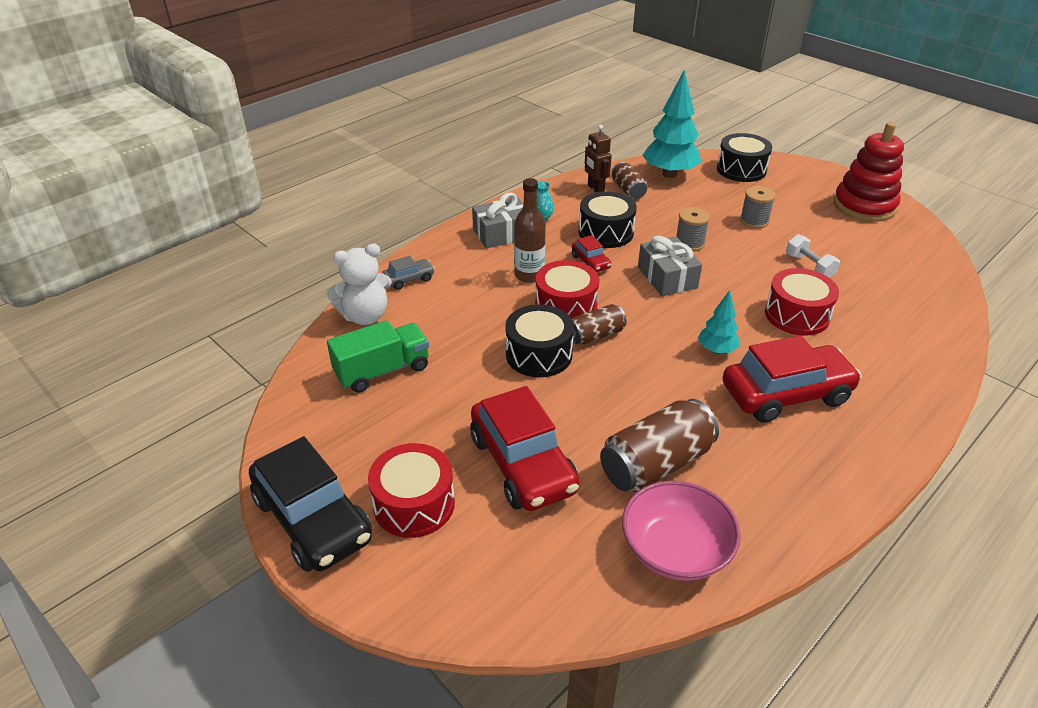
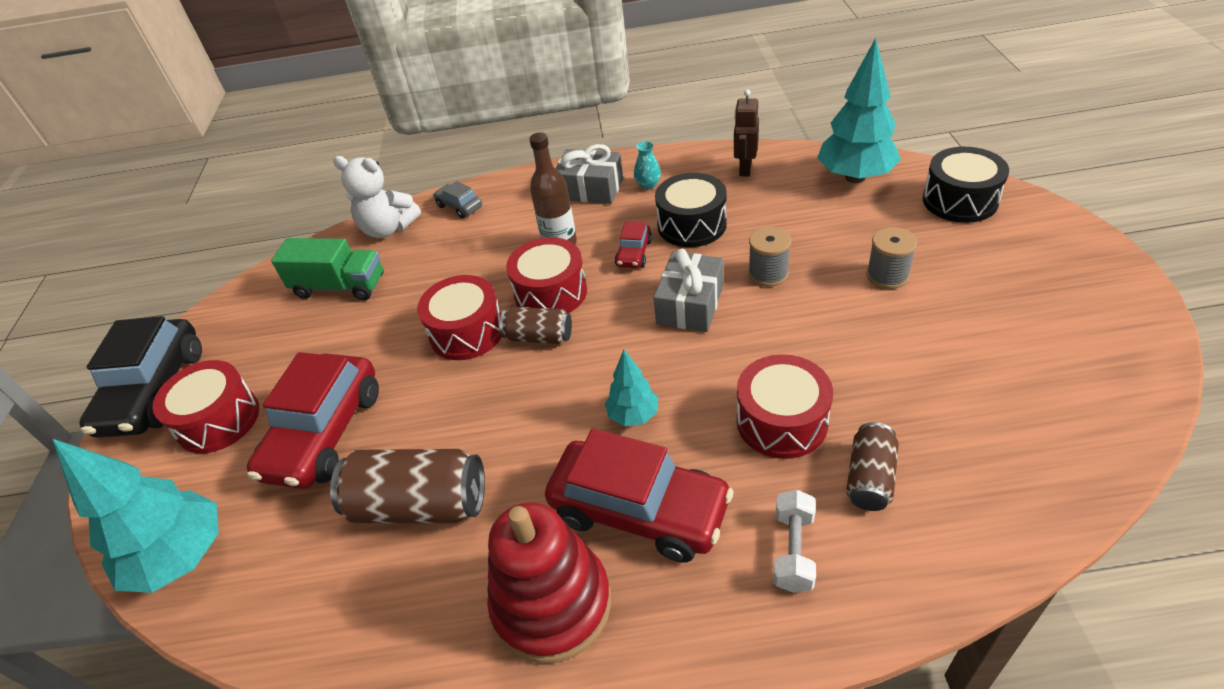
camera: 45 degrees right, 5 degrees up
grey car [382,256,435,290] -> grey car turned 150 degrees counterclockwise [433,181,482,219]
black drum [505,305,574,377] -> red drum [417,275,502,360]
brown can [612,162,648,199] -> brown can moved to [846,422,899,511]
pink bowl [622,481,741,581] -> none
white dumbbell [786,234,840,278] -> white dumbbell moved to [773,490,816,593]
red stacking toy [833,122,904,222] -> red stacking toy moved to [487,502,611,664]
none -> turquoise tree [53,439,219,593]

